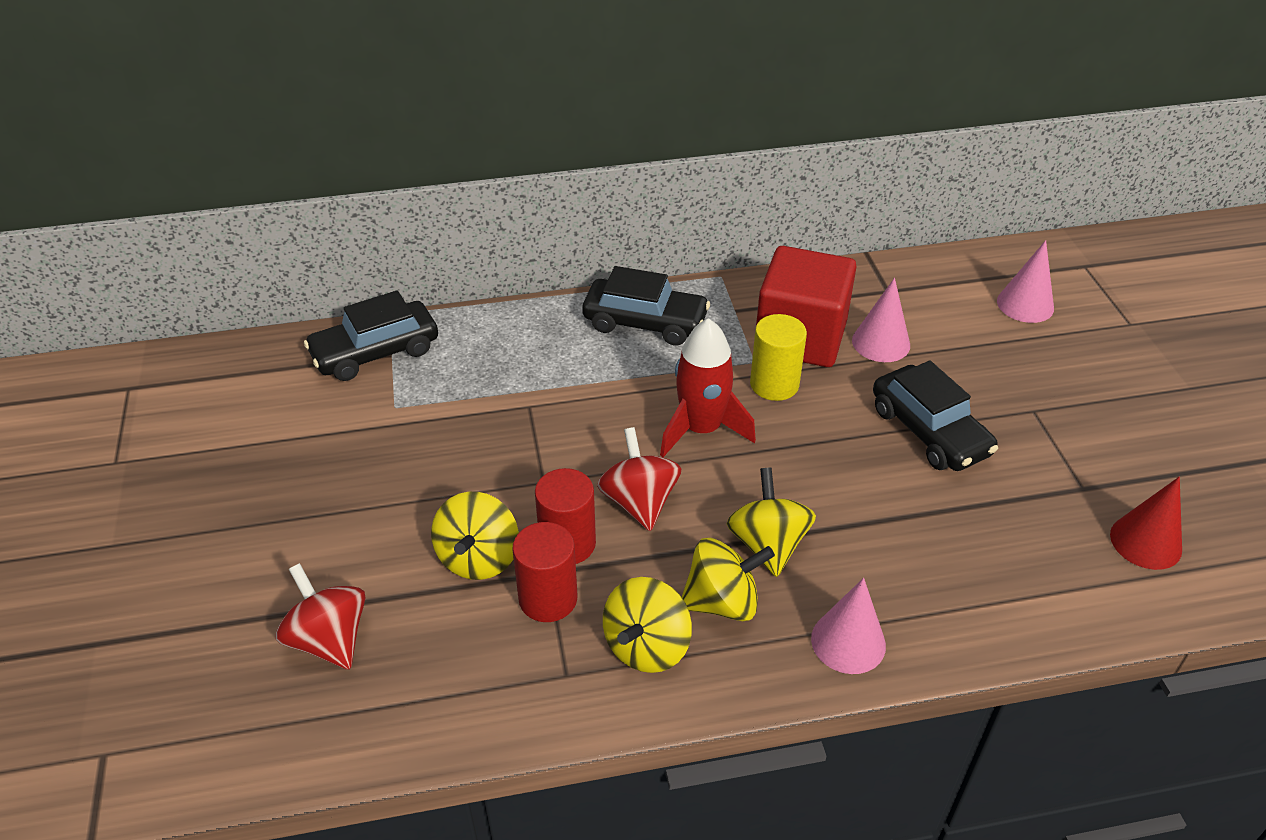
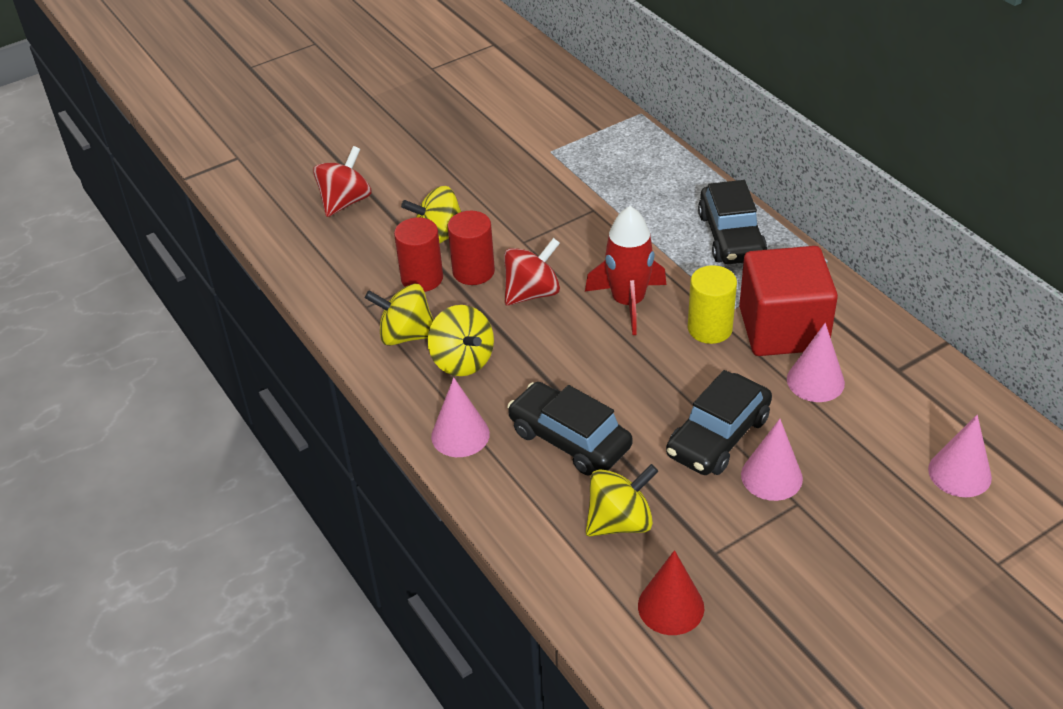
camera: 70 degrees right, 0 degrees up
black car [304,290,438,381] -> black car moved to [507,382,633,475]
yellow spinning top [726,468,816,577] -> yellow spinning top moved to [586,464,658,536]
none -> pink cone [741,419,803,501]

